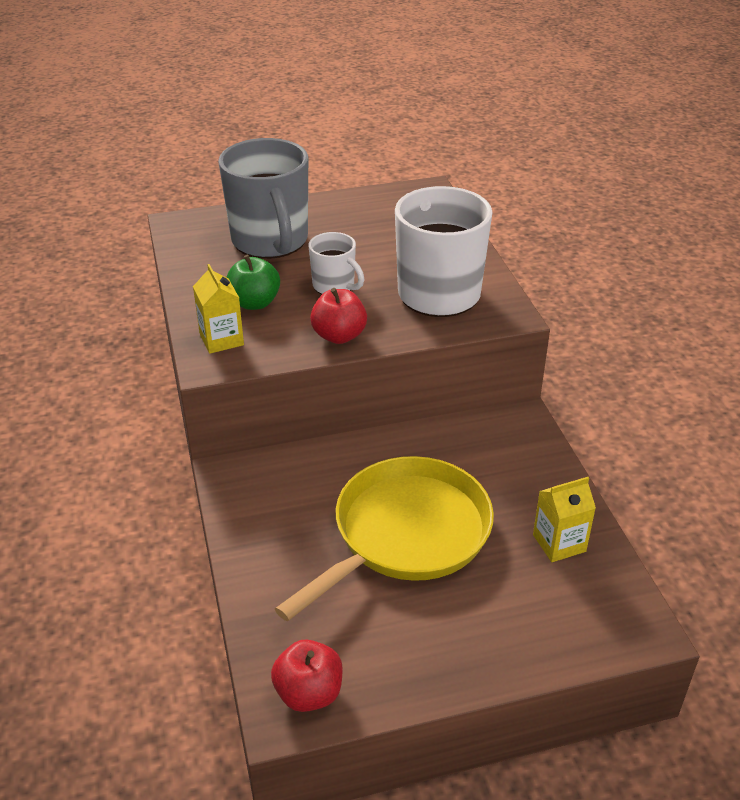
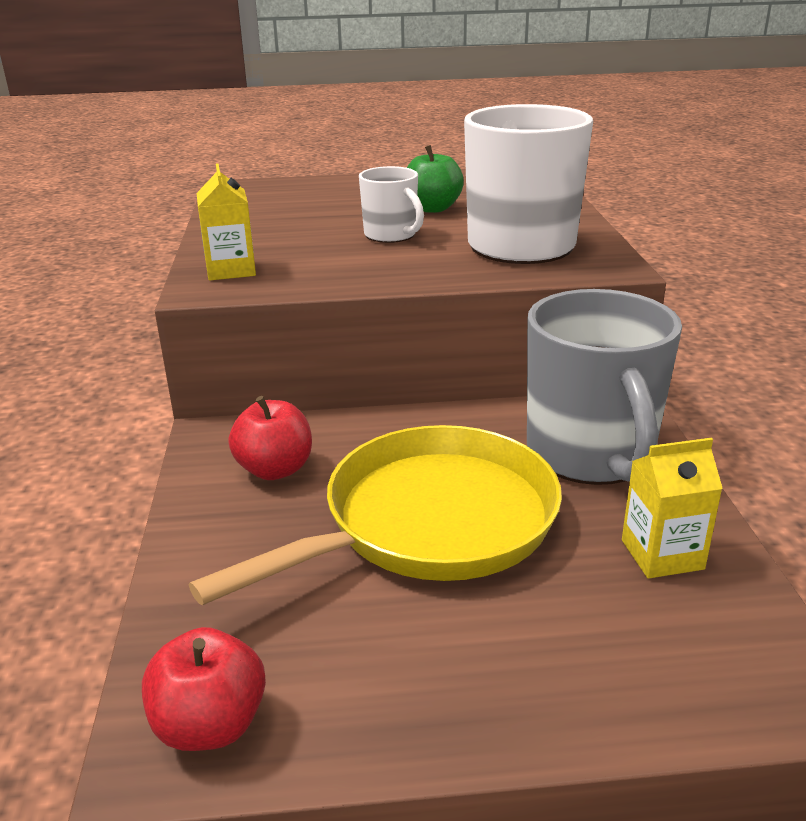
camera: 10 degrees right, 10 degrees down
grey mug [218,138,308,259] -> grey mug moved to [527,289,682,485]
green apple [227,255,280,310] -> green apple moved to [407,145,464,213]
red apple [310,288,367,344] -> red apple moved to [228,396,312,480]

